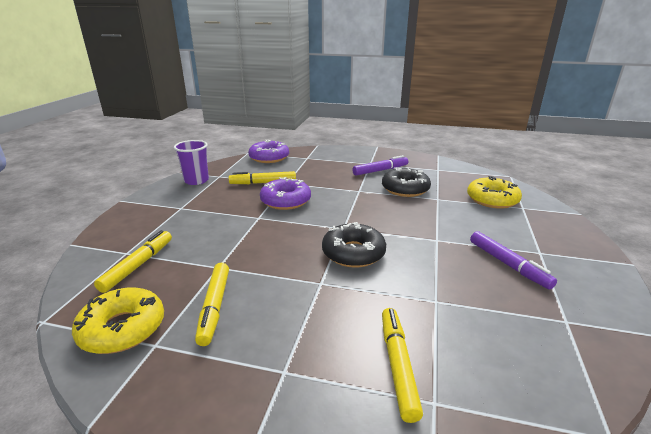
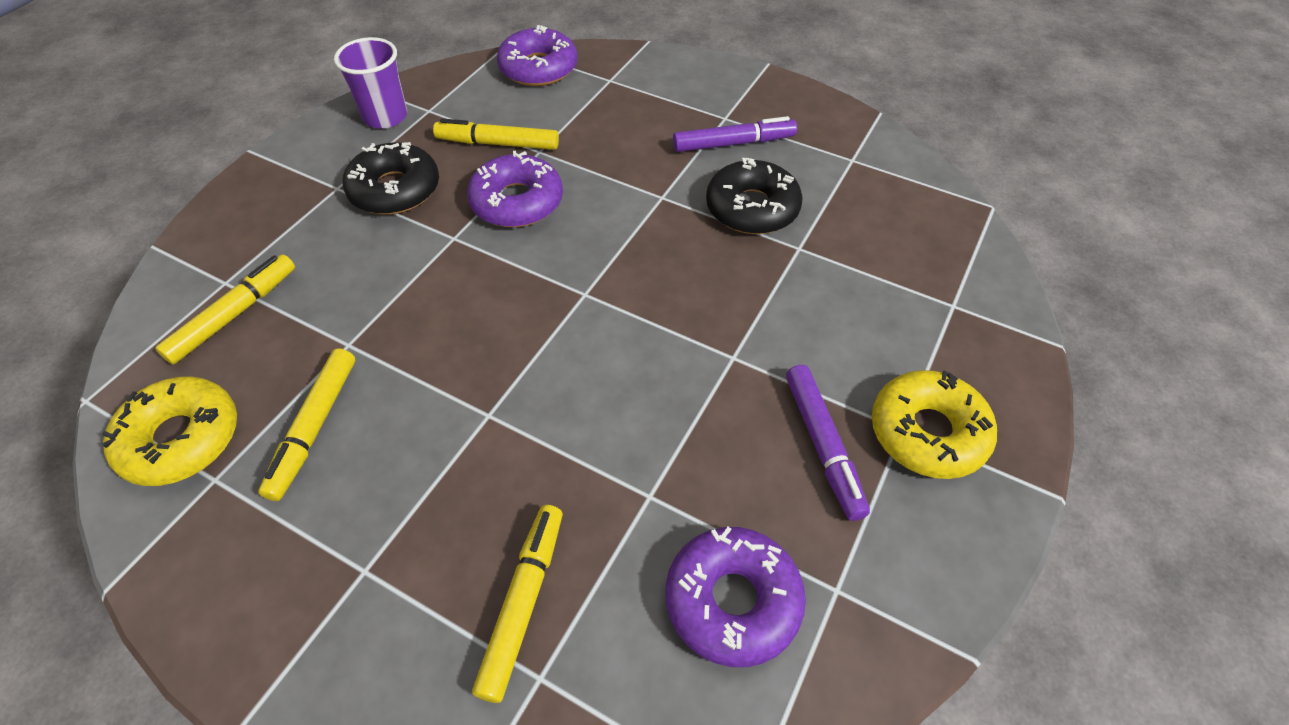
camera: 15 degrees right, 25 degrees up
black donut [322,222,386,268] -> black donut moved to [343,142,439,215]
yellow donut [467,176,522,209] -> yellow donut moved to [872,370,997,479]
none -> purple donut [666,527,806,667]

